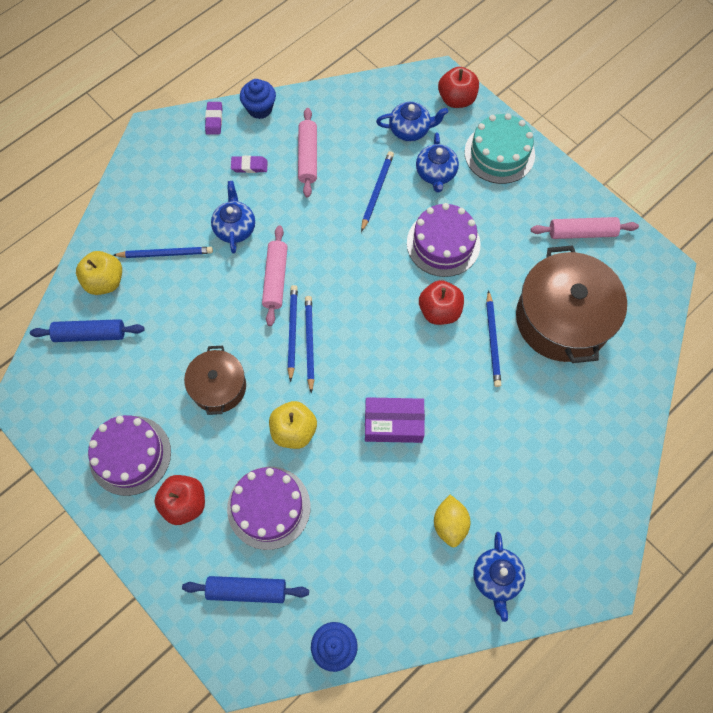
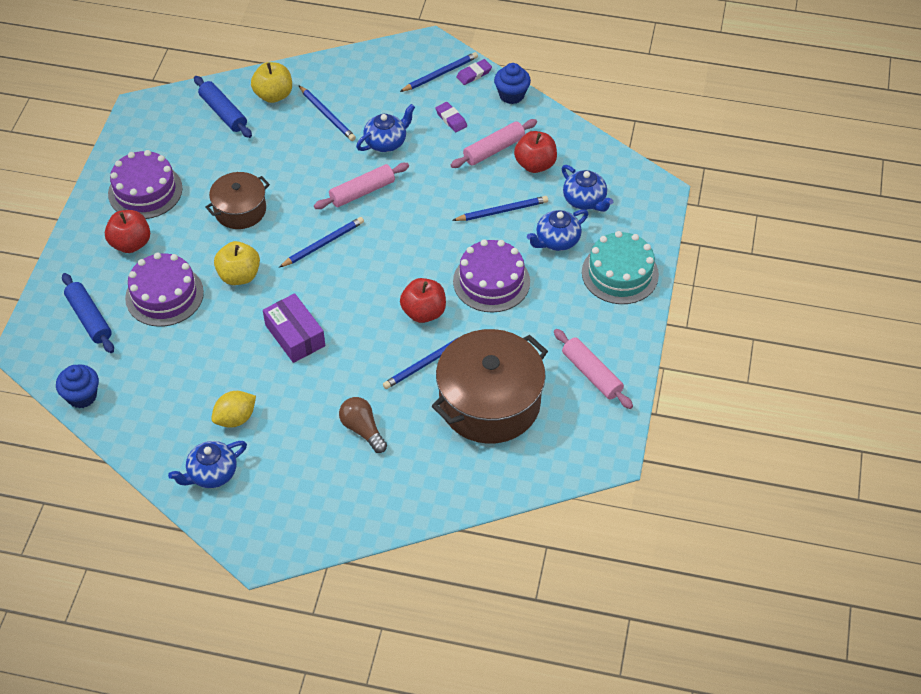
camera: 55 degrees right, 15 degrees down
blue pencil [288,285,298,382] -> blue pencil moved to [400,52,478,92]
red apple [438,67,479,108] -> red apple moved to [514,131,557,173]
none -> brown light bulb [339,397,387,453]

